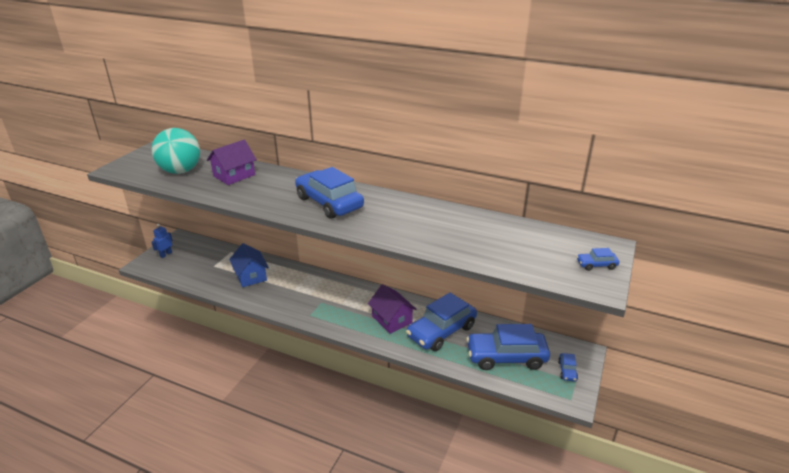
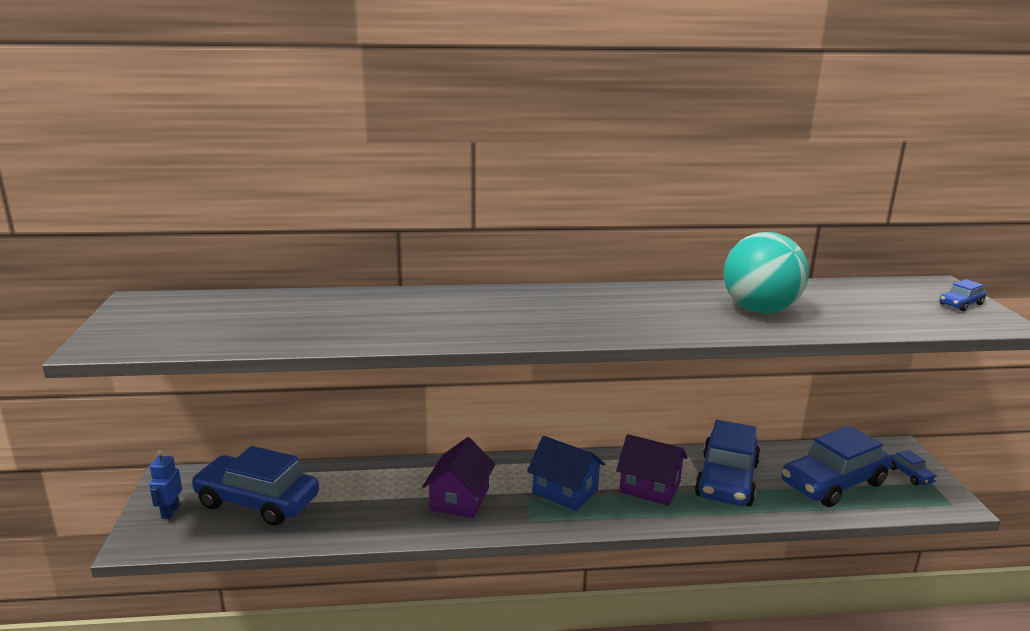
camera: 30 degrees left, 10 degrees down
turquoise ball [152,128,200,174] -> turquoise ball moved to [723,232,809,313]
purple house [207,140,257,185] -> purple house moved to [422,437,495,518]
blue house [229,243,269,287] -> blue house moved to [527,436,605,511]
blue car [295,167,364,219] -> blue car moved to [191,446,319,526]

